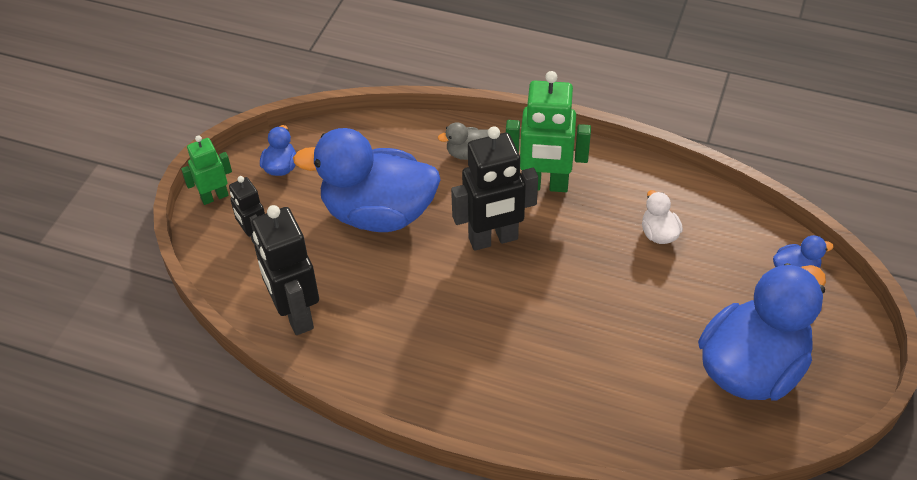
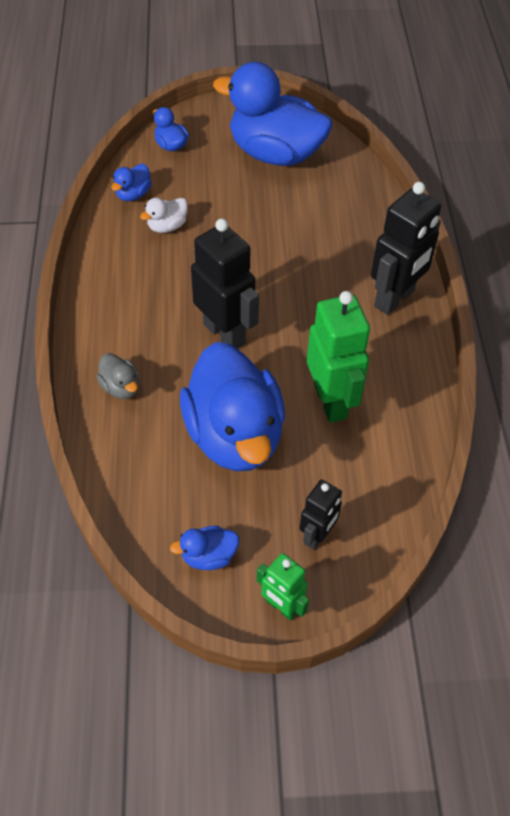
camera: 115 degrees left, 5 degrees up
black robot [252,205,319,335] -> black robot moved to [371,182,441,315]
green robot [506,71,591,192] -> green robot moved to [307,291,370,423]
none -> blue duck [111,164,152,201]

